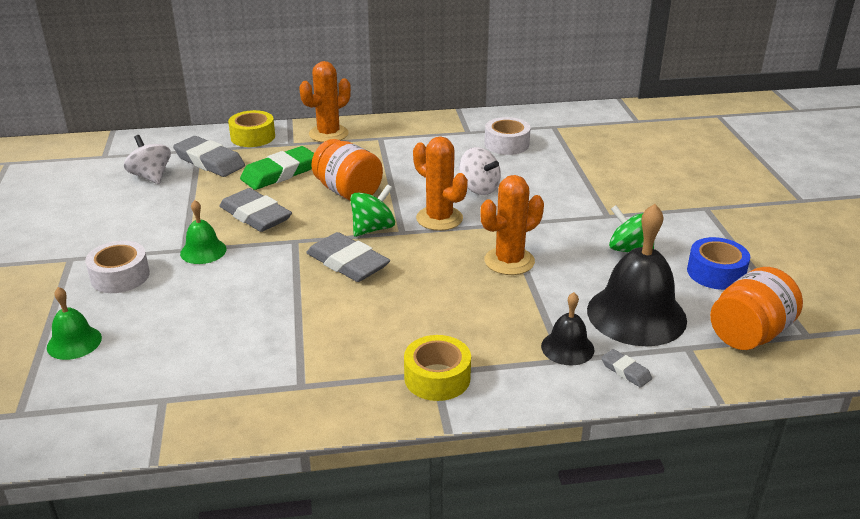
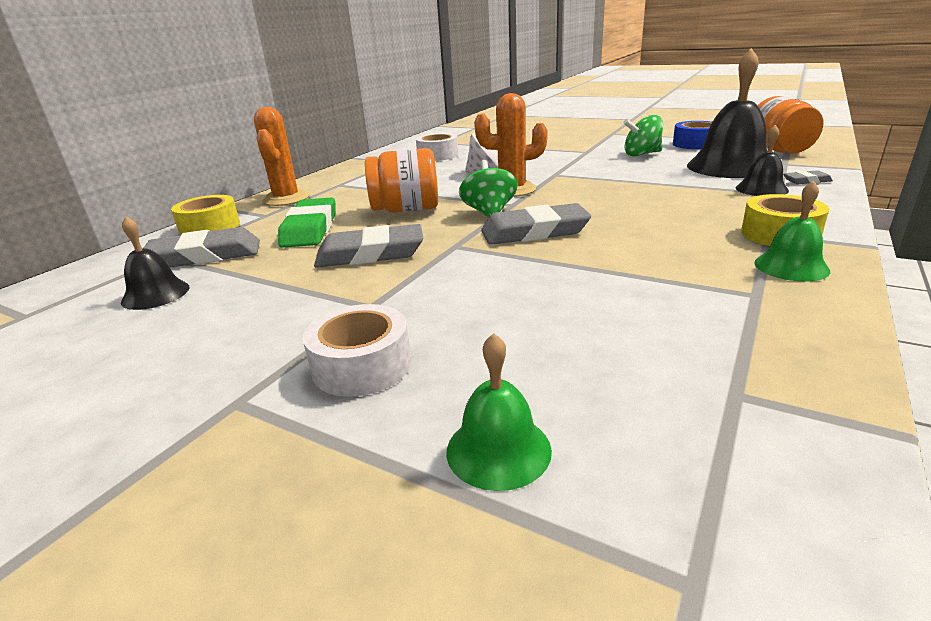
camera: 50 degrees left, 5 degrees down
white spinning top [124,135,171,184] -> black bell [121,217,189,310]
green bell [180,200,227,264] -> green bell moved to [754,181,830,282]
orange cactus [481,175,544,275] -> none

